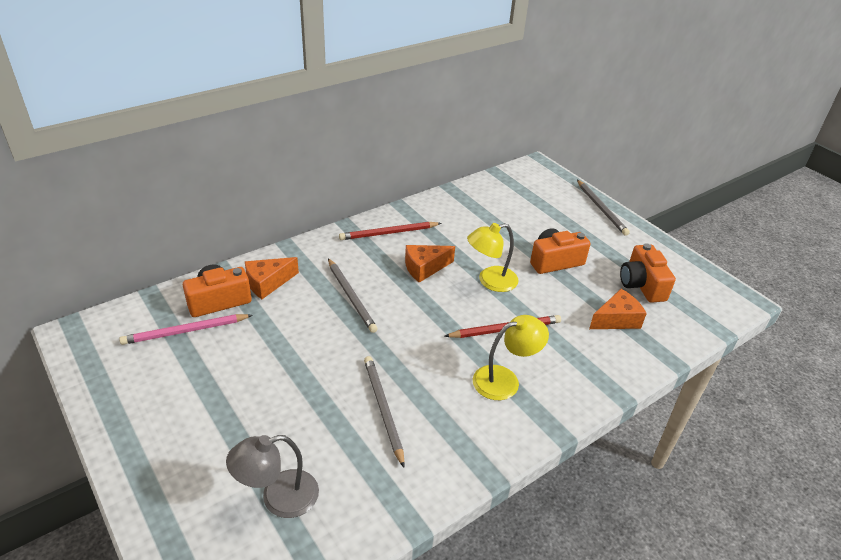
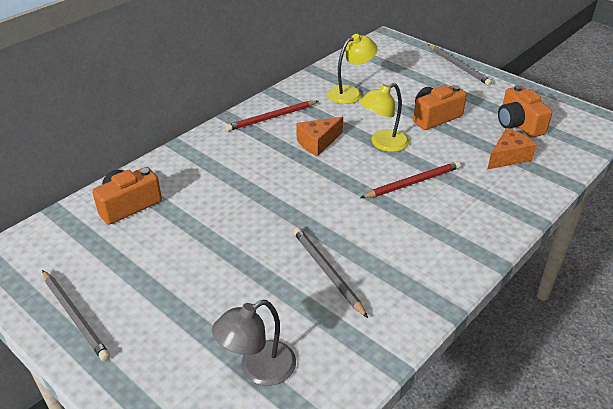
camera: 10 degrees left, 0 degrees up
pink pencil [119,314,253,345] -> none
orange cheese [245,257,299,299] -> none
grey pencil [328,258,378,333] -> grey pencil moved to [42,270,110,361]
yellow lamp [473,315,549,400] -> yellow lamp moved to [327,34,378,104]

